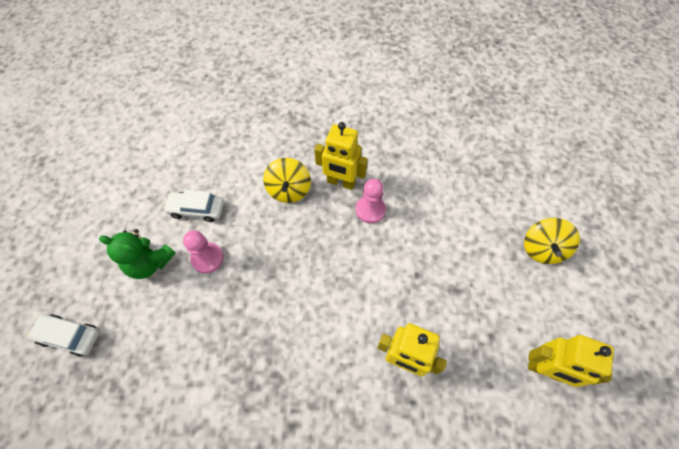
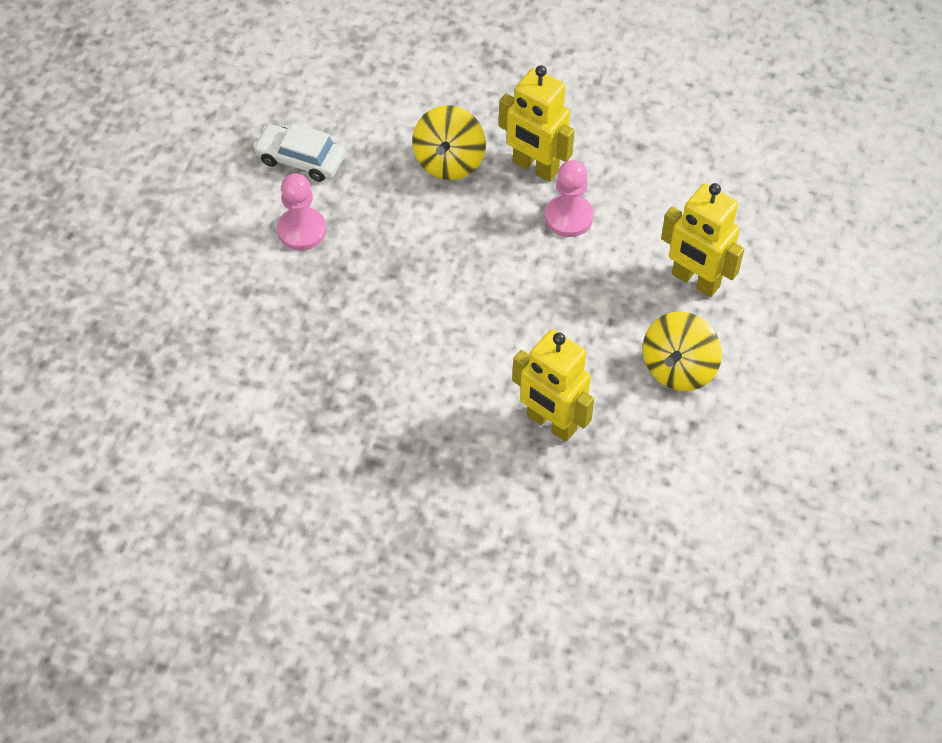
camera: 15 degrees right, 5 degrees down
white car [27,314,99,357] -> none
green teddy bear [99,229,176,279] -> none
yellow spinning top [524,218,580,264] -> yellow spinning top moved to [643,311,722,391]
yellow robot [528,335,614,387] -> yellow robot moved to [661,183,744,297]

